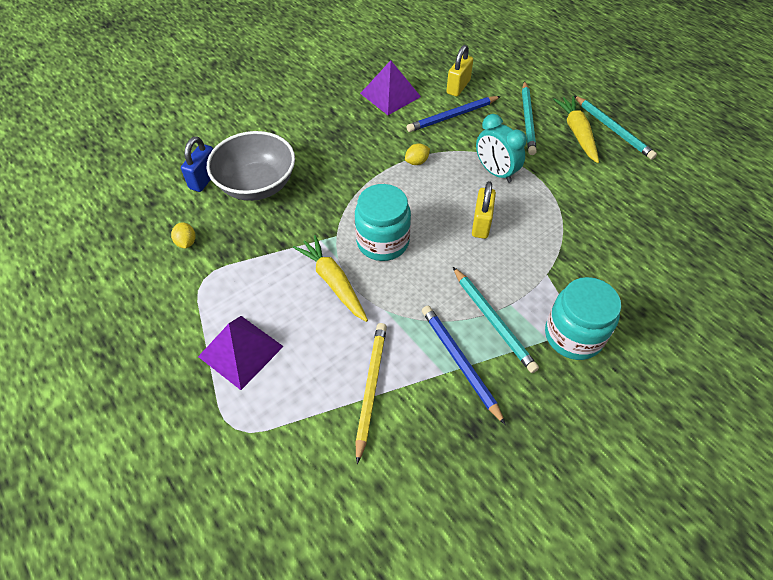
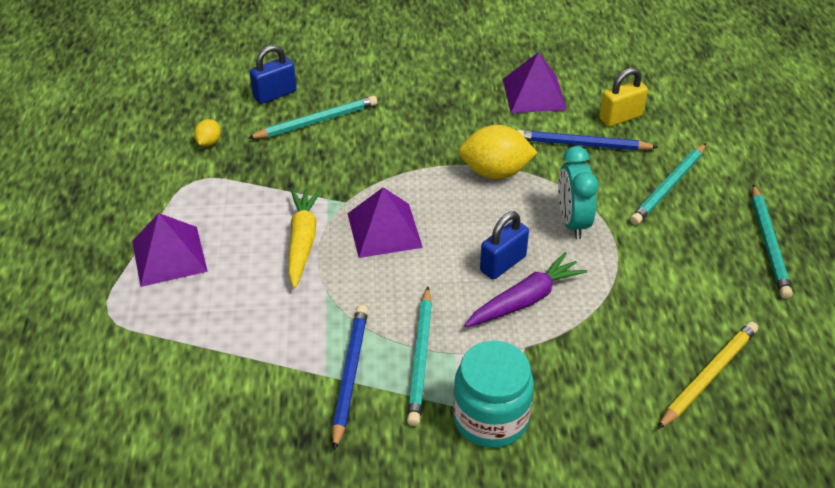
camera: 35 degrees right, 10 degrees down
grey bowl [207,131,295,201] -> turquoise pencil [247,96,377,139]
turquoise jar [355,184,411,261] -> purple pyramid [347,187,423,258]
yellow pencil [355,323,387,464] -> yellow pencil moved to [657,321,758,430]
yellow lemon [405,143,430,165] -> yellow lemon [459,125,538,179], size x2.05
yellow padlock [472,181,496,239] -> blue padlock [480,212,529,280]
yellow carrot [553,96,599,163] -> none
none -> purple carrot [464,252,587,327]

